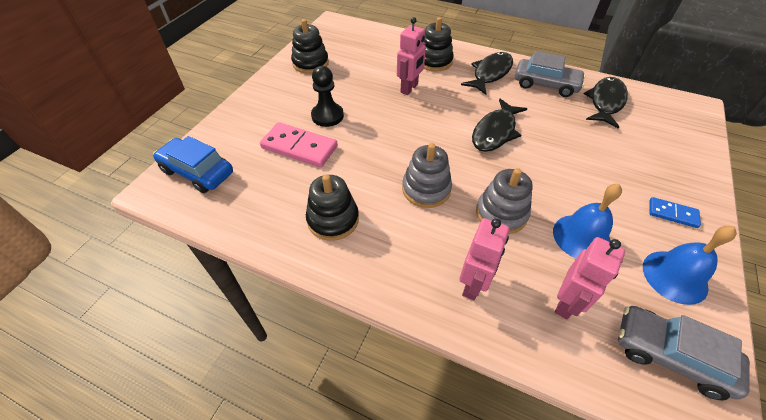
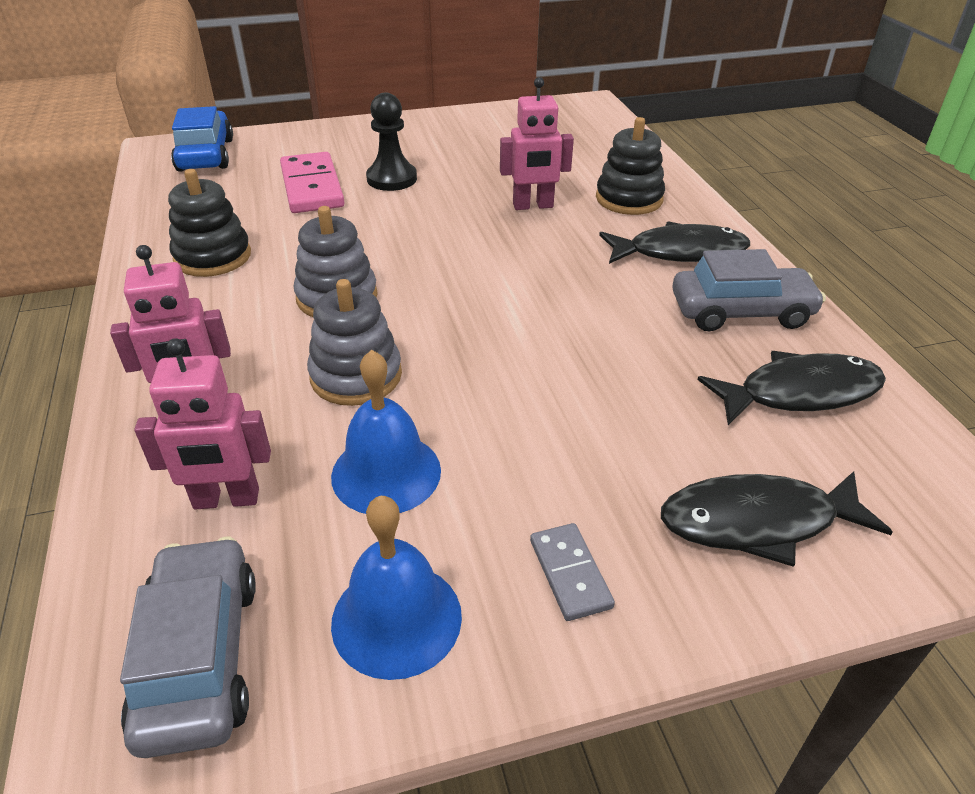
camera: 50 degrees right, 10 degrees down
black stacking toy [291,19,329,74] -> none
black fish [472,99,527,152] -> black fish moved to [661,471,893,567]
grey car [515,51,586,97] -> grey car turned 75 degrees counterclockwise [672,249,826,331]
blue domino [649,197,701,228] -> grey domino [530,523,615,621]

